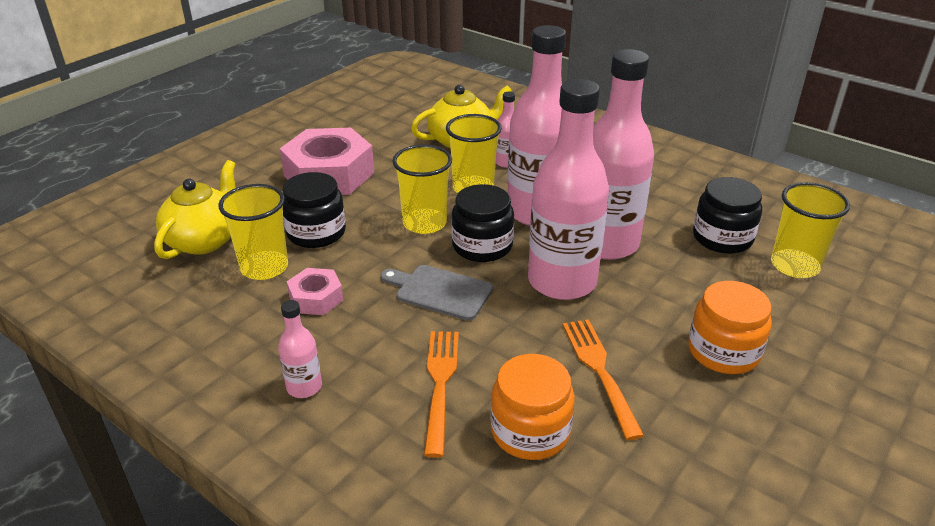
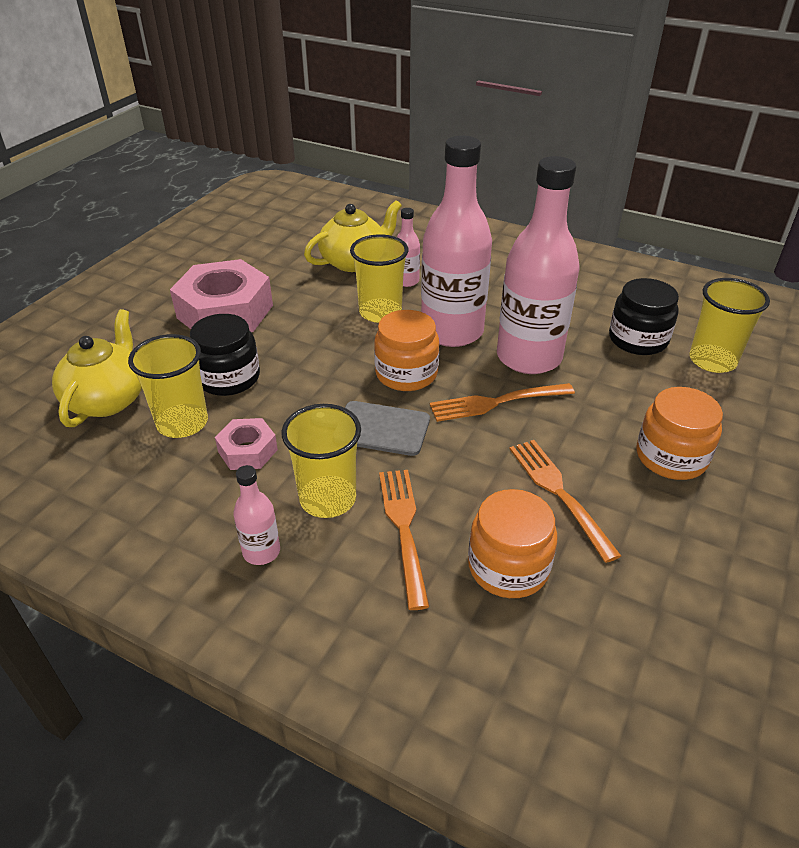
camera: 10 degrees left, 5 degrees up
yellow cup [392,145,452,234] -> yellow cup moved to [281,404,361,518]
black jar [452,184,514,262] -> orange jar [374,310,439,391]
pink bottle [528,79,609,300] -> orange fork [430,383,575,422]

